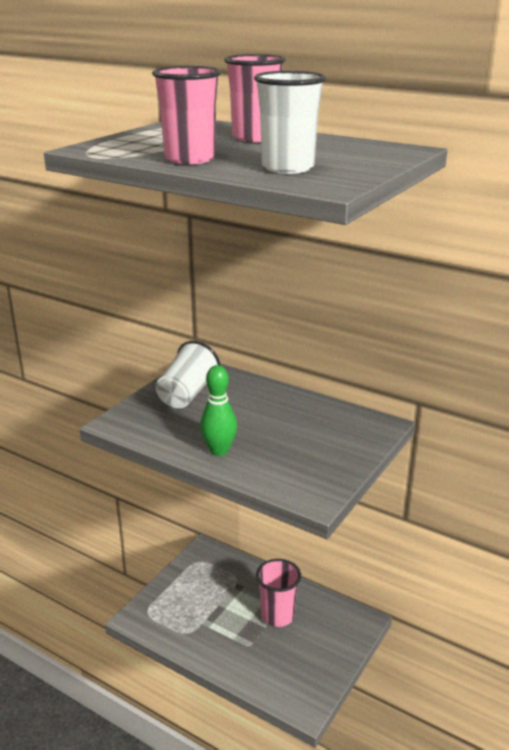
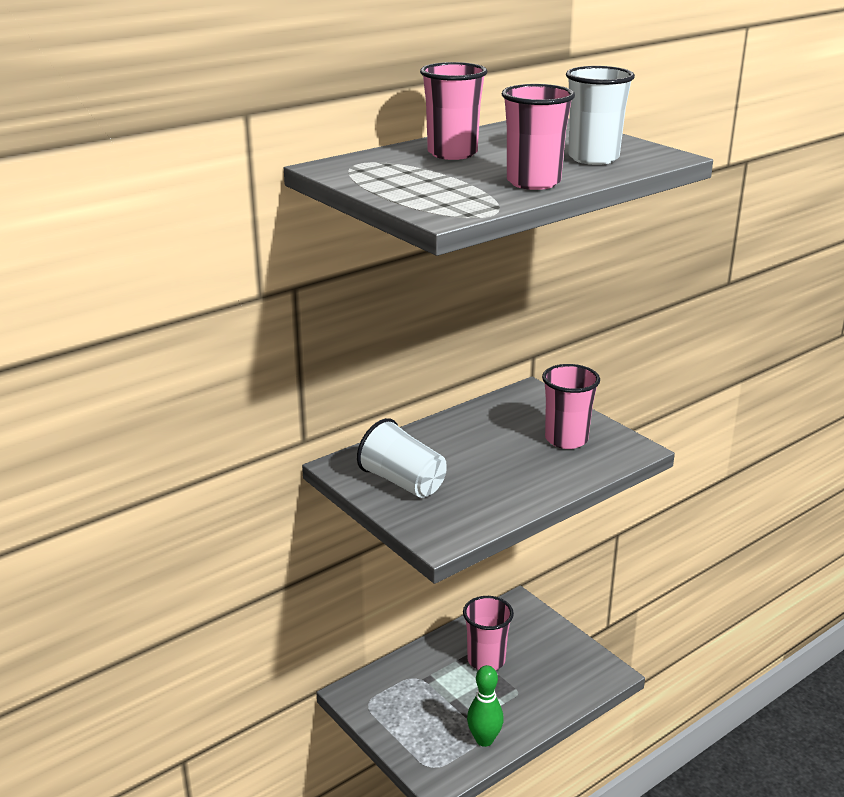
camera: 70 degrees left, 0 degrees up
green bowling pin [200,365,237,456] -> green bowling pin moved to [467,665,504,747]
none -> pink cup [542,364,600,449]

